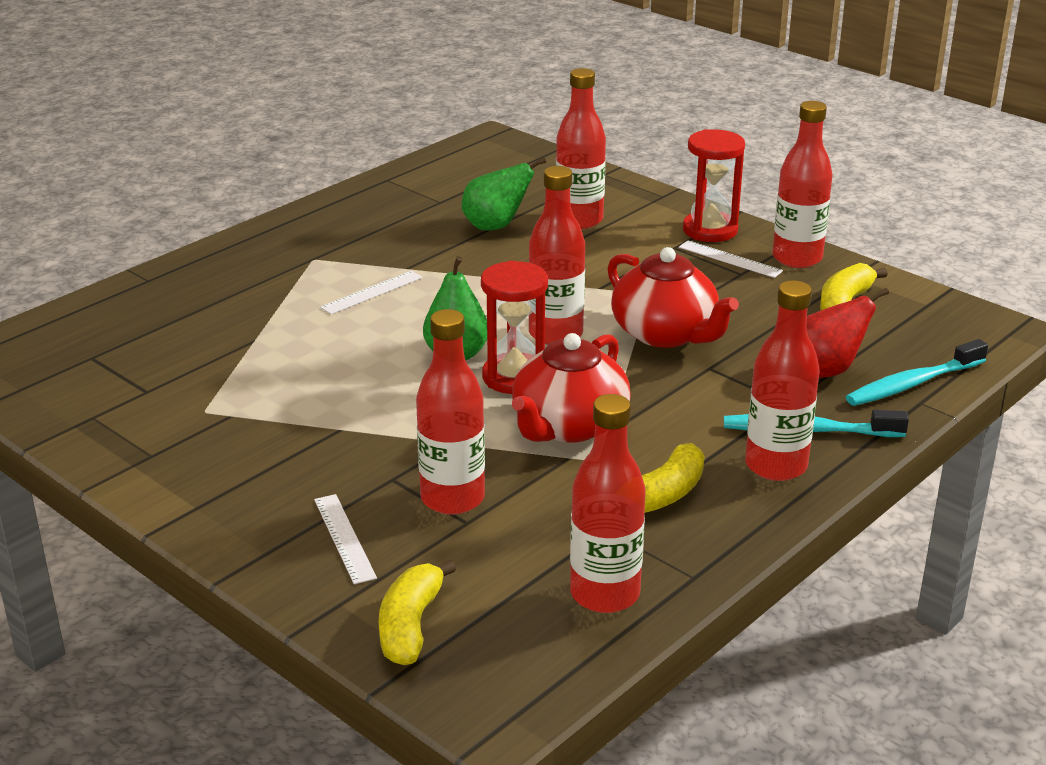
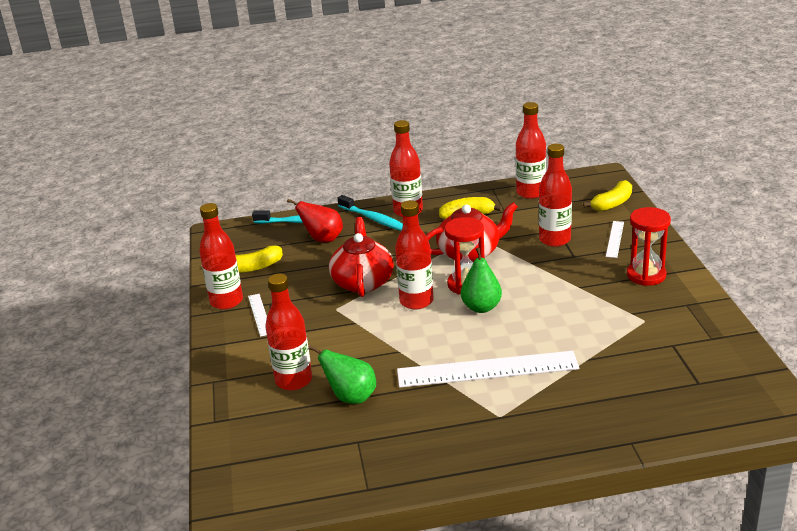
camera: 140 degrees left, 0 degrees up
white ruler [320,271,422,314] -> white ruler [397,351,579,388], size x2.17
red hourglass [683,129,745,242] -> red hourglass moved to [627,207,671,286]

